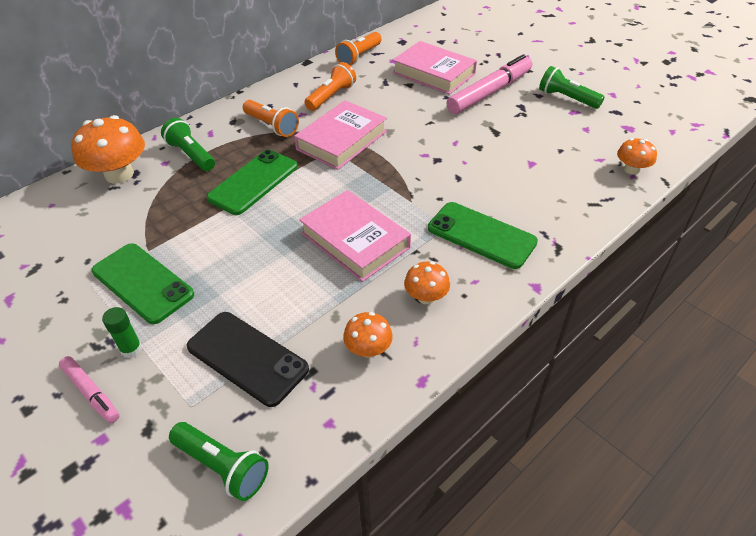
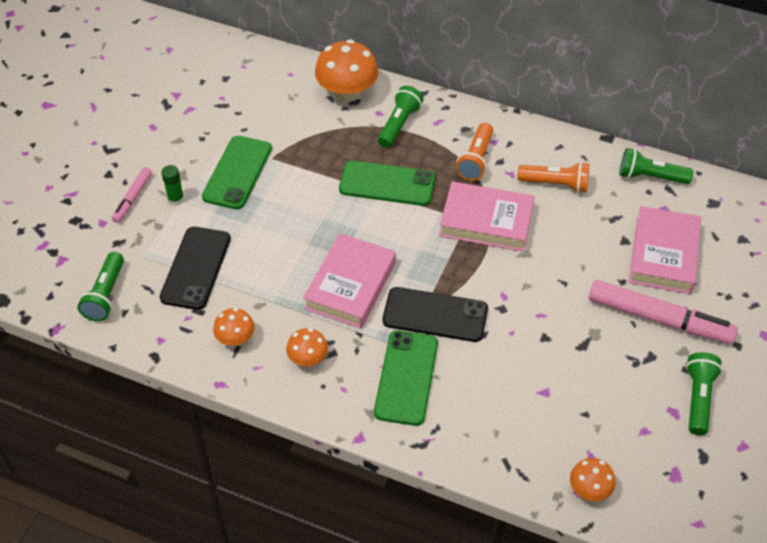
camera: 65 degrees right, 5 degrees up
orange flashlight [335,32,382,65] -> green flashlight [619,148,693,184]
none -> black phone [383,287,488,342]

